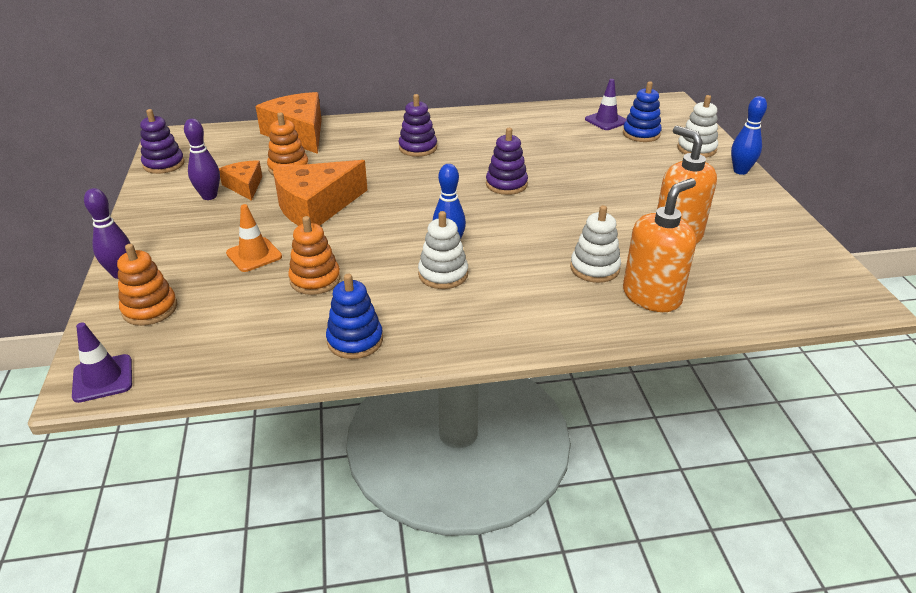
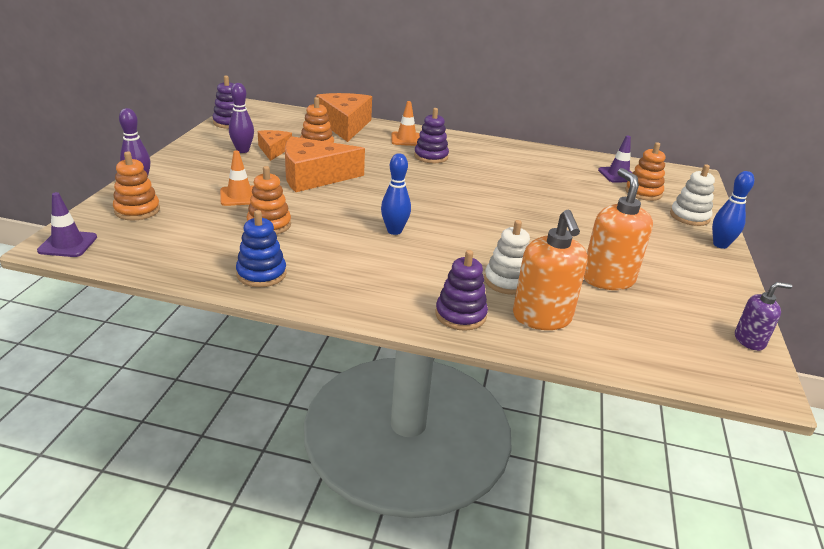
camera: 20 degrees right, 5 degrees down
white stacking toy [418,211,468,289] -> none
purple stacking toy [486,128,528,195] -> purple stacking toy moved to [435,250,488,331]
blue stacking toy [623,81,662,142] -> orange stacking toy [625,142,665,201]
orange soap dispenser [623,178,696,312] -> orange soap dispenser turned 105 degrees clockwise [513,210,588,330]
none -> orange traffic cone [391,101,420,146]
none -> purple soap dispenser [735,282,792,351]

